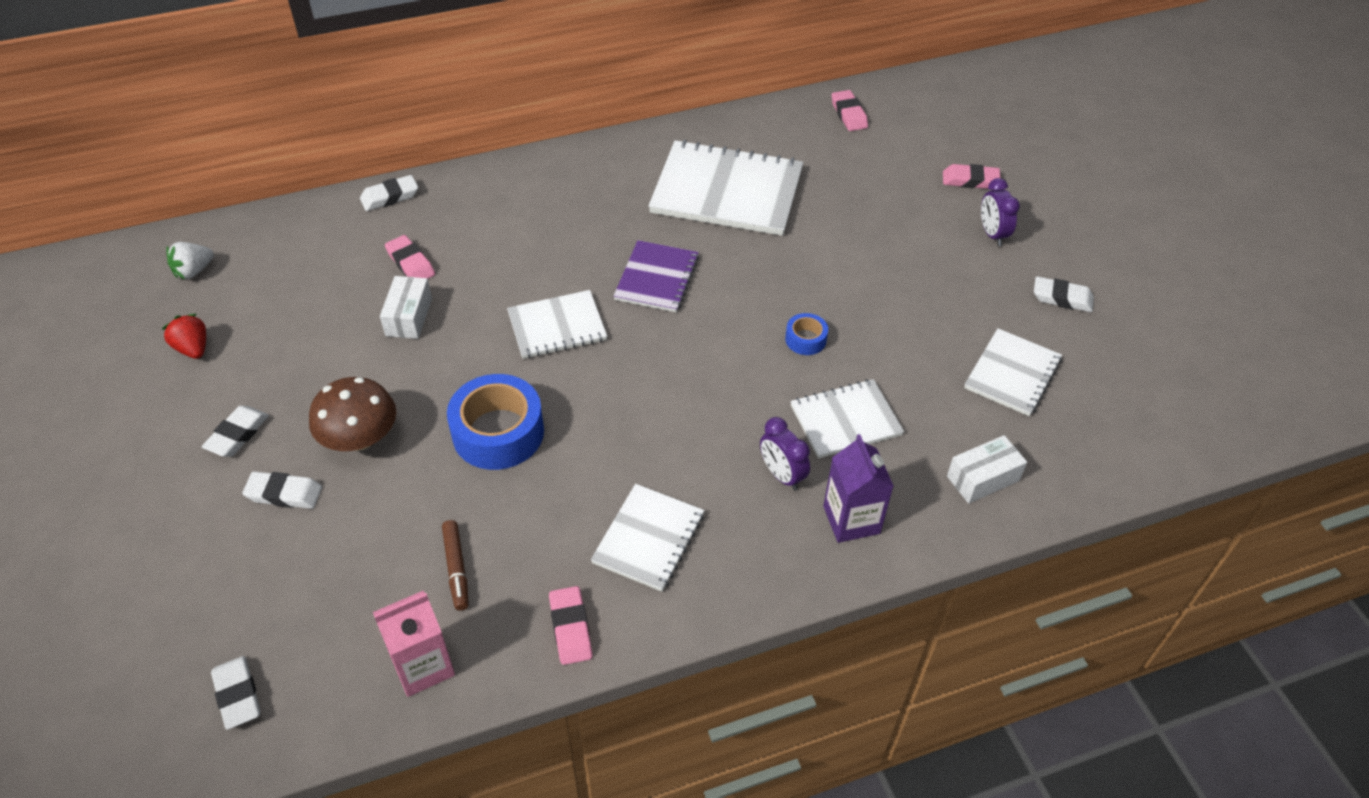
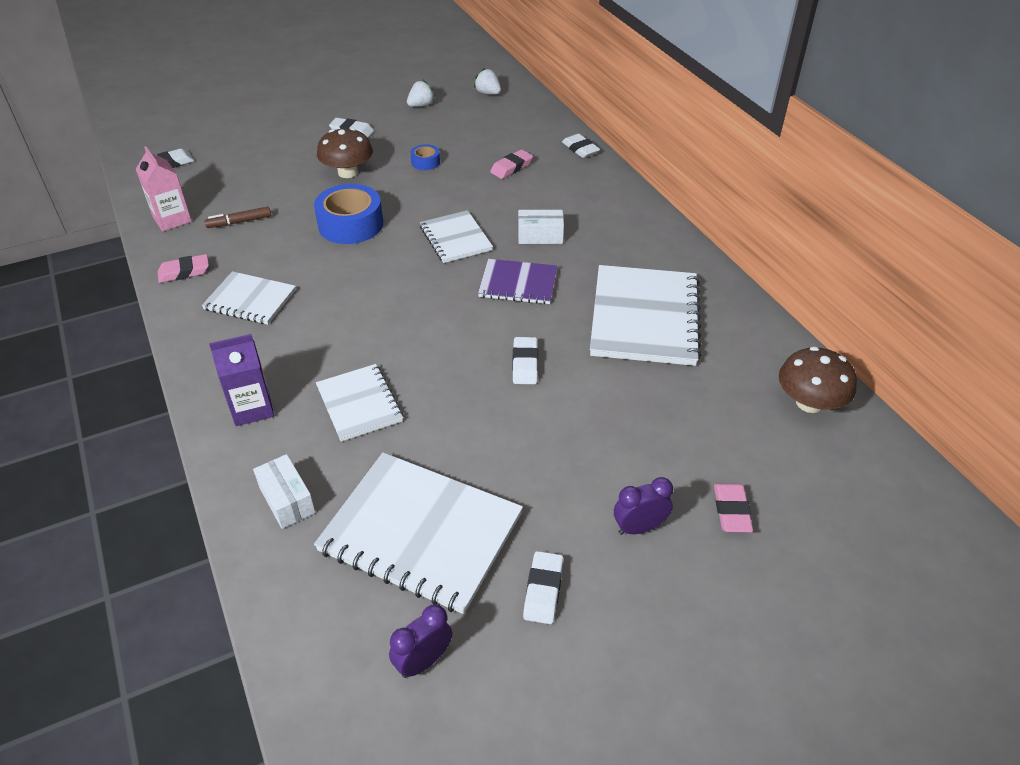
camera: 85 degrees right, 5 degrees down
red strawberry [162,314,206,359] -> white strawberry [407,80,435,107]
white eraser [242,472,322,509] -> white eraser moved to [512,337,538,384]
white box [380,276,432,339] -> white box moved to [518,210,564,244]
purple clock [760,417,810,490] -> purple clock moved to [389,604,452,678]
blue tape [785,313,828,355] -> blue tape moved to [410,144,440,170]
pink eraser [831,90,868,131] -> brown mushroom [779,347,857,413]
white notebook [964,328,1062,416] -> white notebook [314,452,523,614], size x1.75

